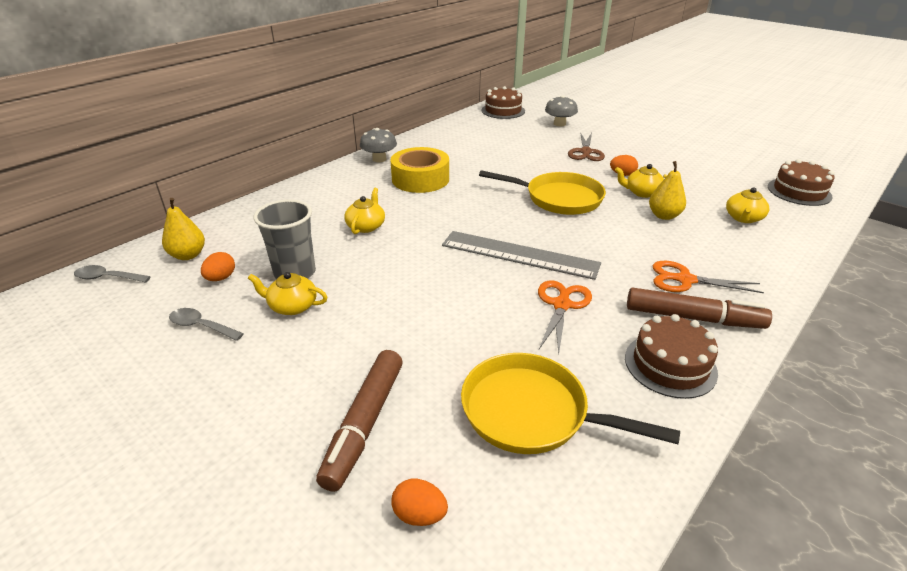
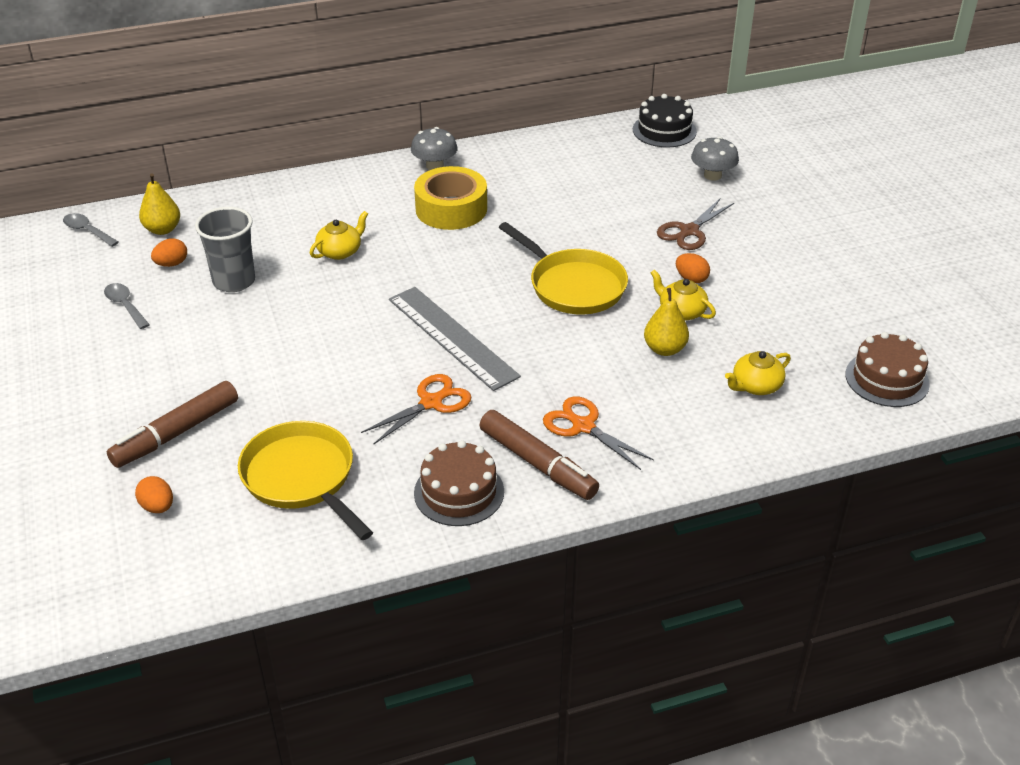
camera: 30 degrees right, 5 degrees up
yellow teapot [248,272,328,315] -> none
brown cake [481,86,525,119] -> black cake [633,94,697,148]

